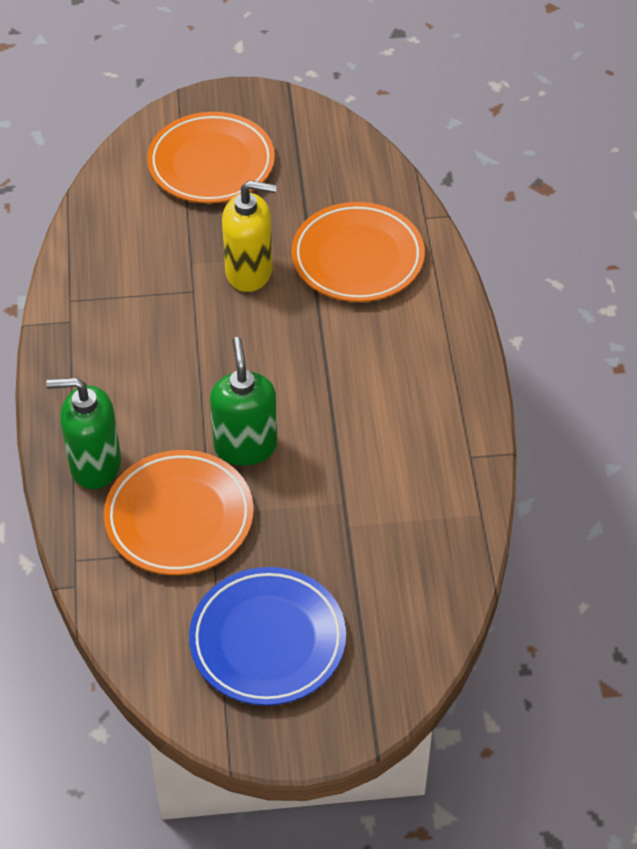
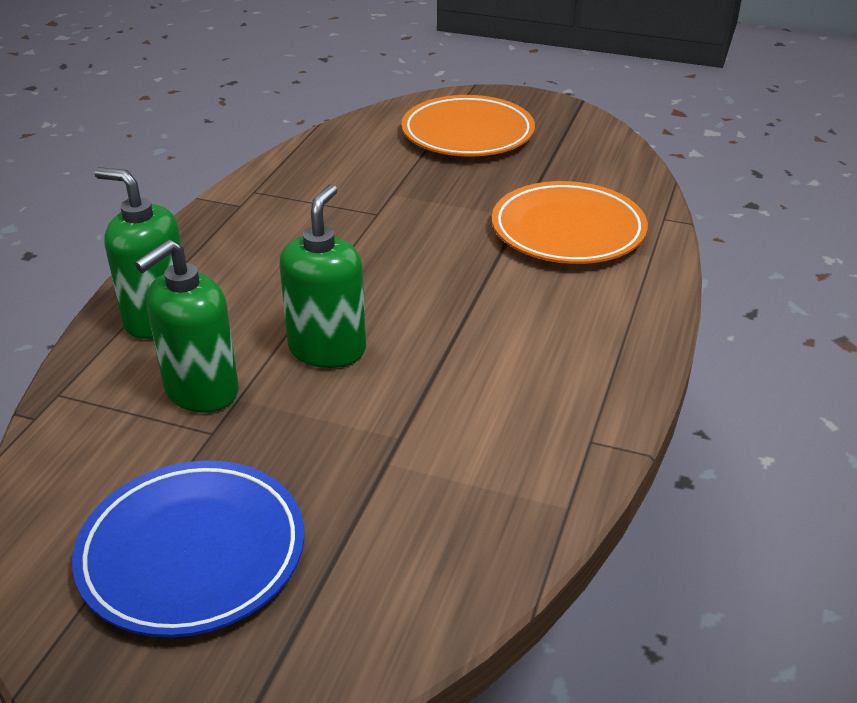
camera: 25 degrees right, 15 degrees down
orange plate [104,450,254,575] -> green soap dispenser [135,240,239,413]
yellow soap dispenser [222,180,277,292] -> none

